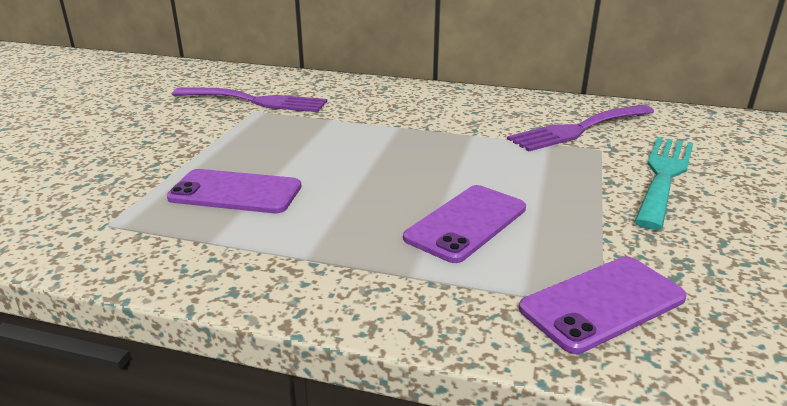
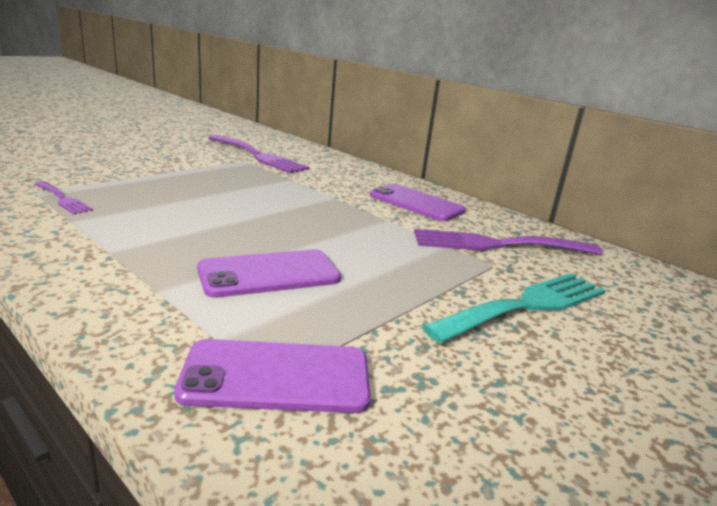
camera: 25 degrees right, 5 degrees down
purple phone [167,169,301,213] -> purple phone moved to [370,184,466,221]
none -> purple fork [35,181,93,214]

